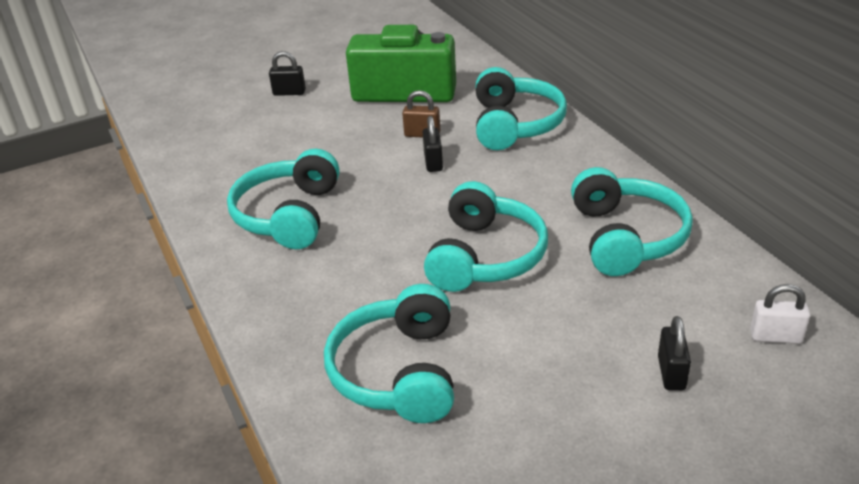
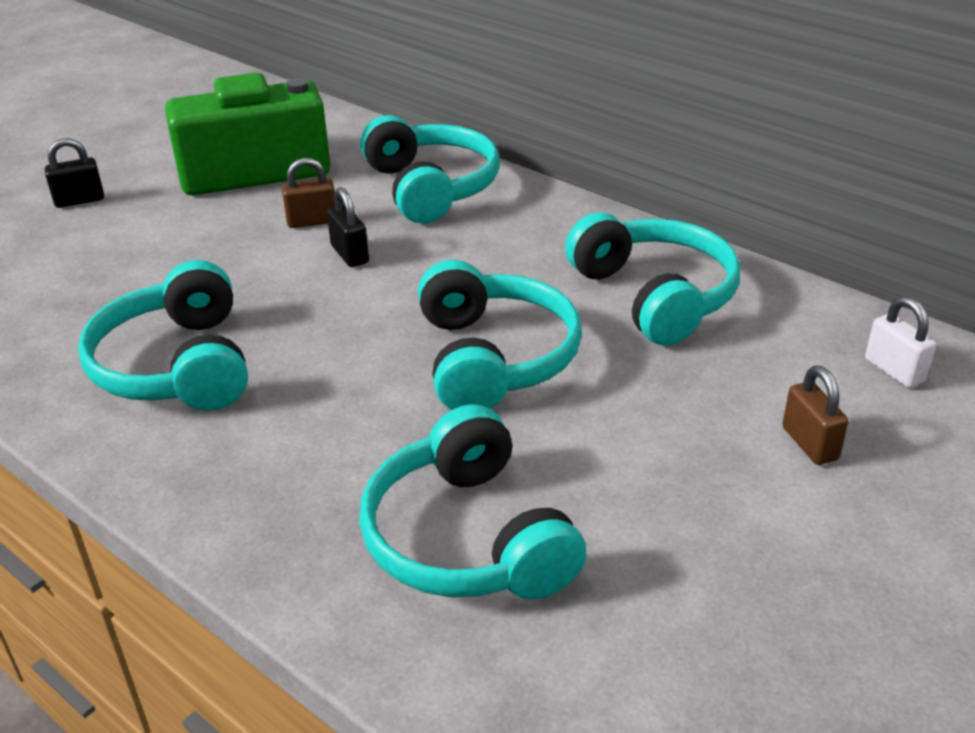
camera: 25 degrees left, 0 degrees up
black padlock [658,316,691,390] -> brown padlock [782,366,848,465]
white padlock [750,284,810,344] -> white padlock turned 75 degrees clockwise [865,296,936,388]

